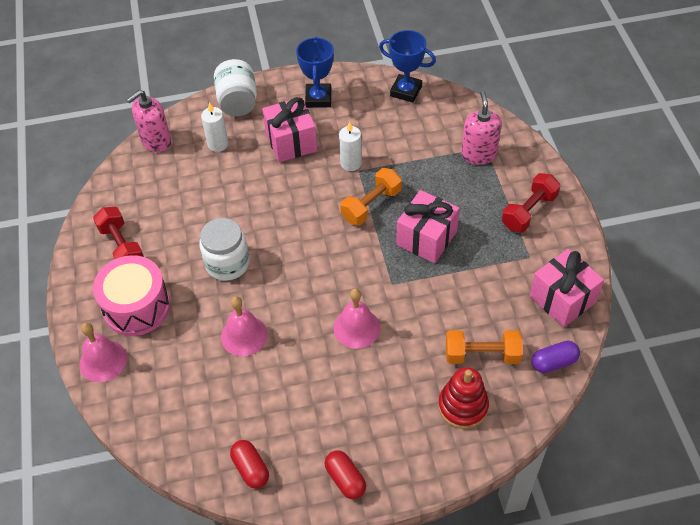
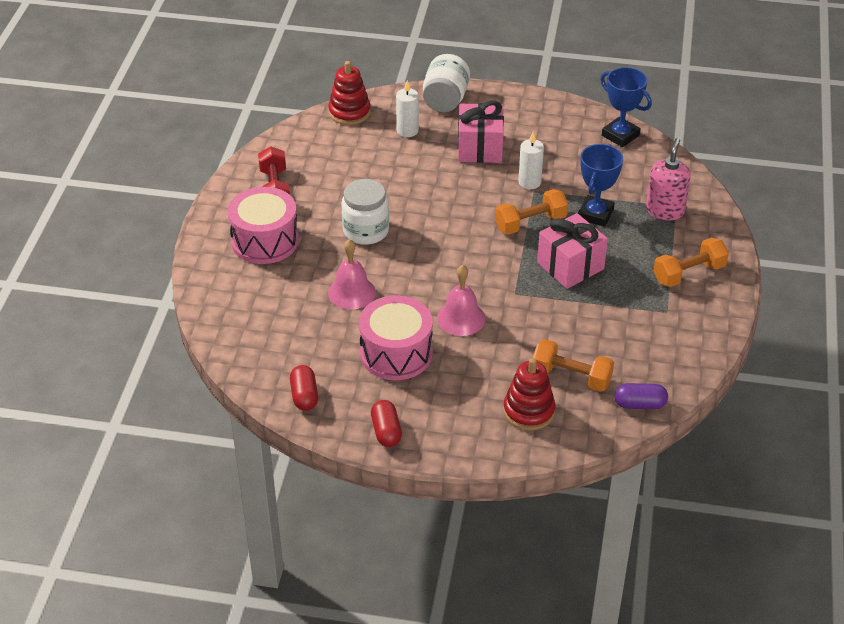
camera: 20 degrees right, 10 degrees down
pink bell [79,323,127,382] -> none
pink soap dispenser [126,90,171,152] -> red stacking toy [328,61,371,125]
blue trophy [296,36,334,108] -> blue trophy moved to [578,144,623,227]
red dumbbell [502,173,560,233] -> orange dumbbell [653,237,729,287]
pink gift [529,249,604,327] -> none
none -> pink drum [359,295,433,380]

